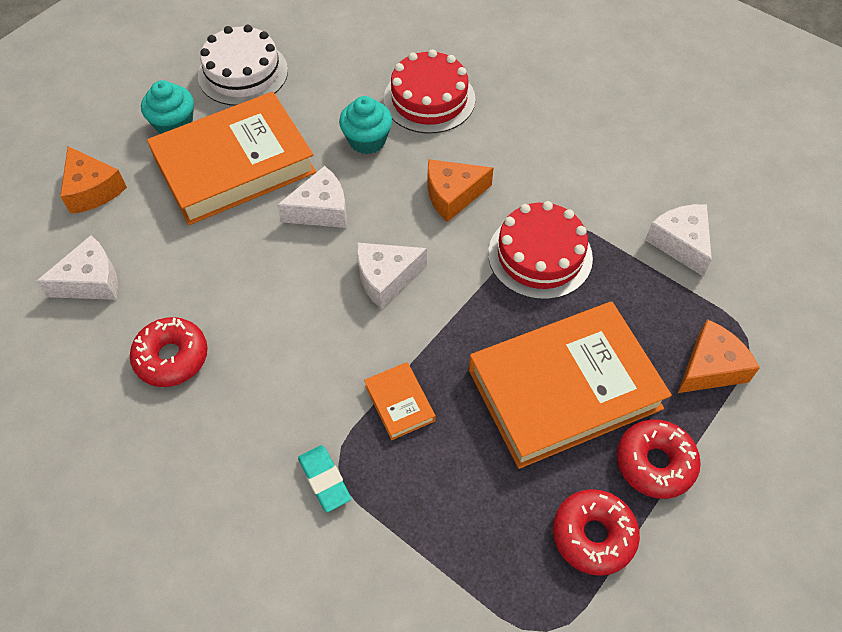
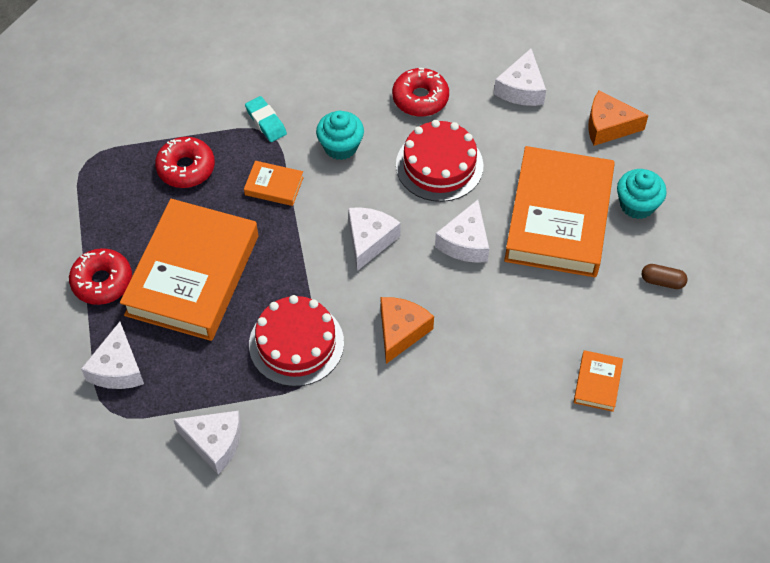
camera: 130 degrees right, 0 degrees up
white cake [198,25,288,106] -> brown capsule [642,264,688,289]
turquoise eraser [298,445,351,512] -> turquoise eraser turned 45 degrees clockwise [245,96,287,142]
turquoise cupcake [339,96,392,154] -> turquoise cupcake moved to [316,111,364,160]
red cake [384,49,475,134] -> red cake moved to [396,120,483,202]
red donut [553,489,640,576] -> red donut moved to [155,137,215,188]
orange cheese [678,319,760,393] -> white cheese [81,322,144,389]
none -> orange book [574,350,623,412]

